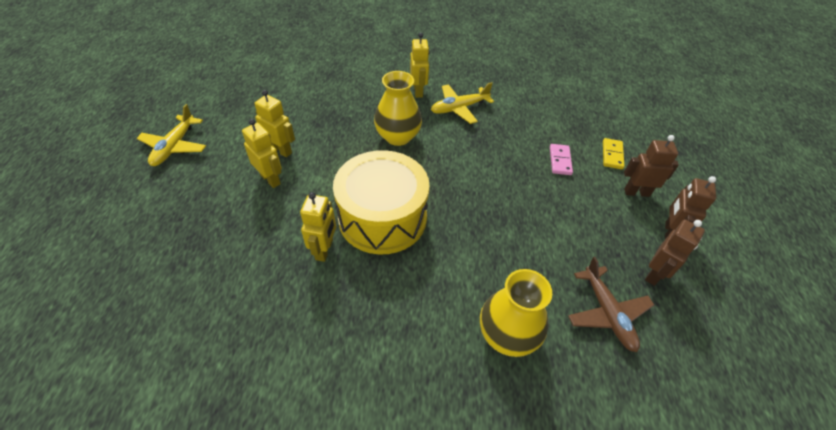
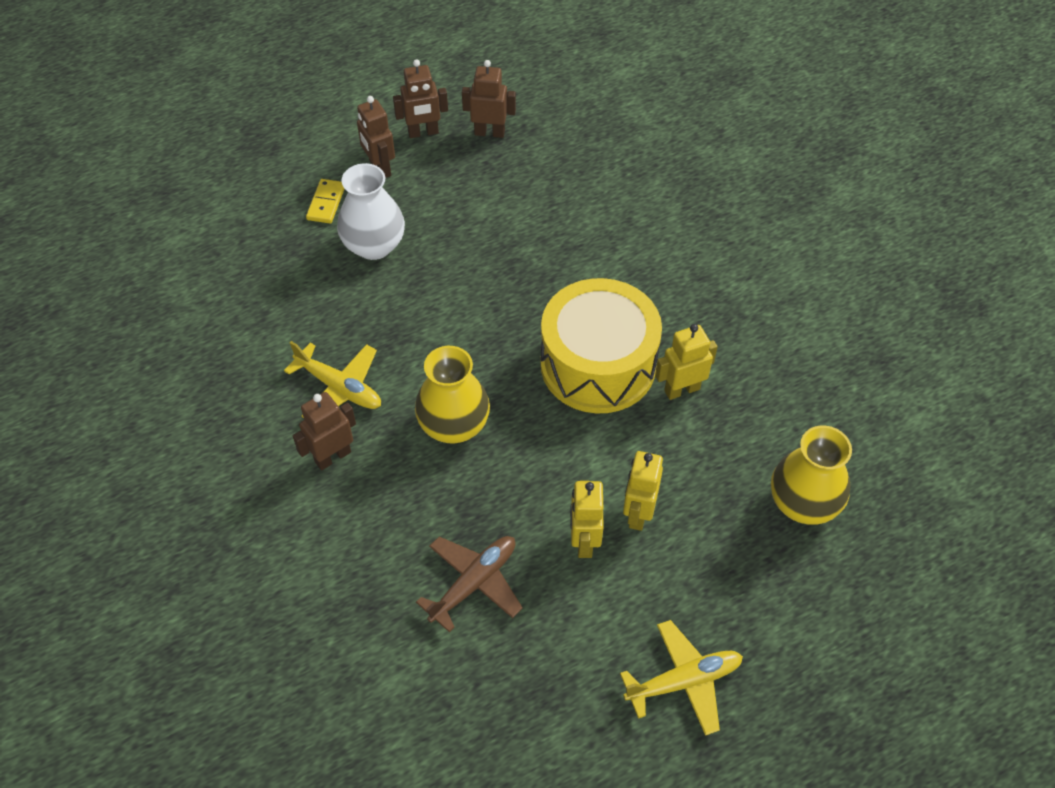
camera: 120 degrees left, 5 degrees up
yellow robot [410,33,430,98] -> brown robot [293,392,356,470]
yellow vase [480,269,552,357] -> yellow vase moved to [771,426,852,524]
pink domino [550,144,573,175] -> white vase [337,163,405,260]
brown plane [568,257,654,352] -> brown plane moved to [416,536,523,632]
yellow domino [603,138,624,170] -> yellow domino turned 60 degrees counterclockwise [306,179,345,223]

